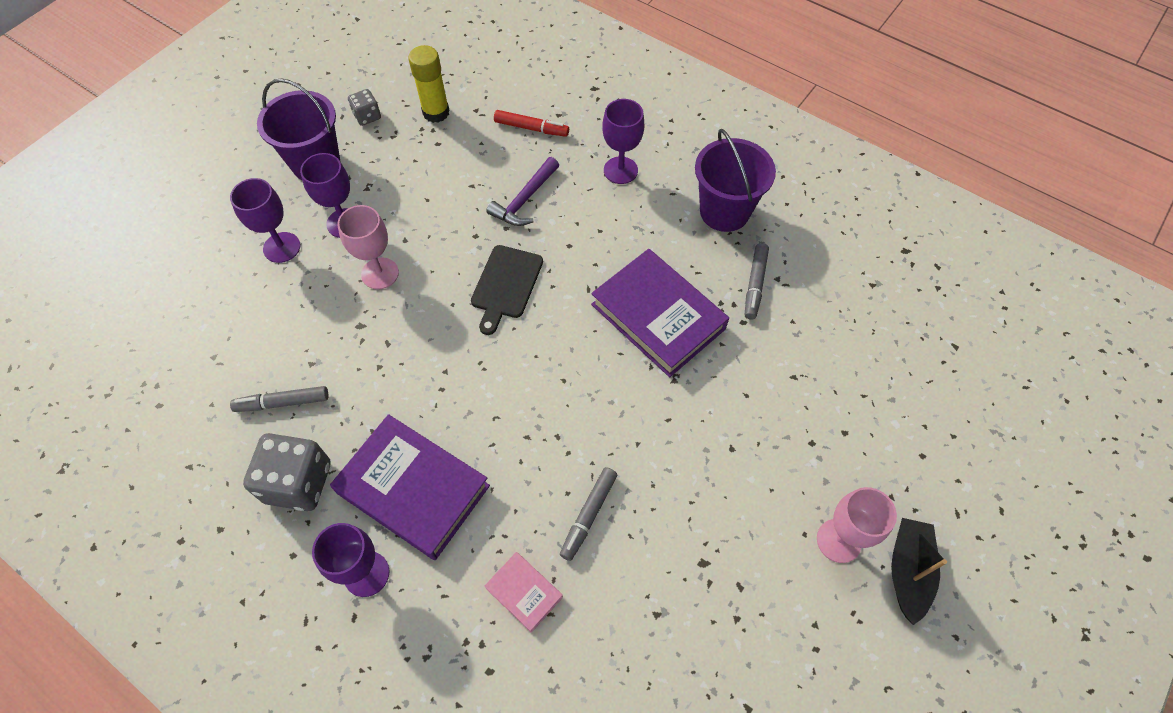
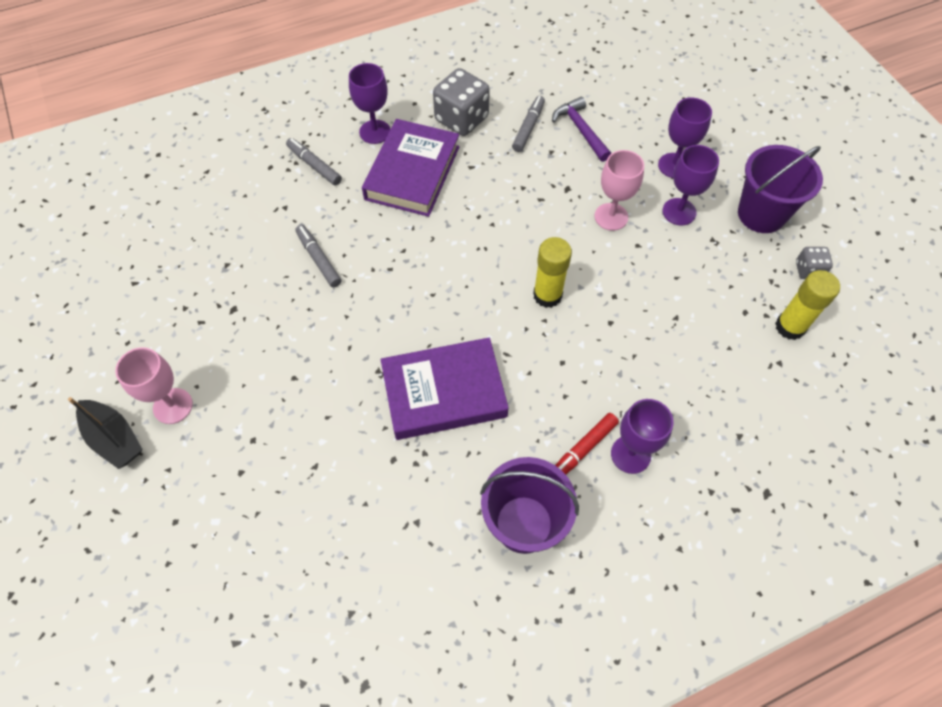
camera: 120 degrees right, 0 degrees up
purple book [330,414,490,560] -> purple book turned 45 degrees counterclockwise [362,119,459,217]
black cutting board [471,245,543,335] -> yellow glue stick [533,237,572,308]
pink book [485,552,563,633] -> none
purple hammer [486,157,559,226] -> purple hammer moved to [552,97,611,162]
red marker [494,110,569,137] -> red marker moved to [555,413,619,475]
grey marker [745,243,769,320] -> grey marker moved to [286,138,342,186]

